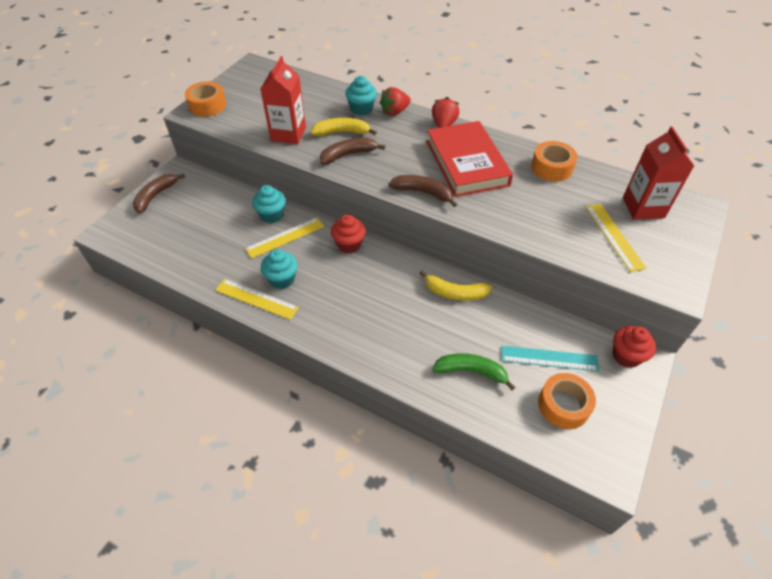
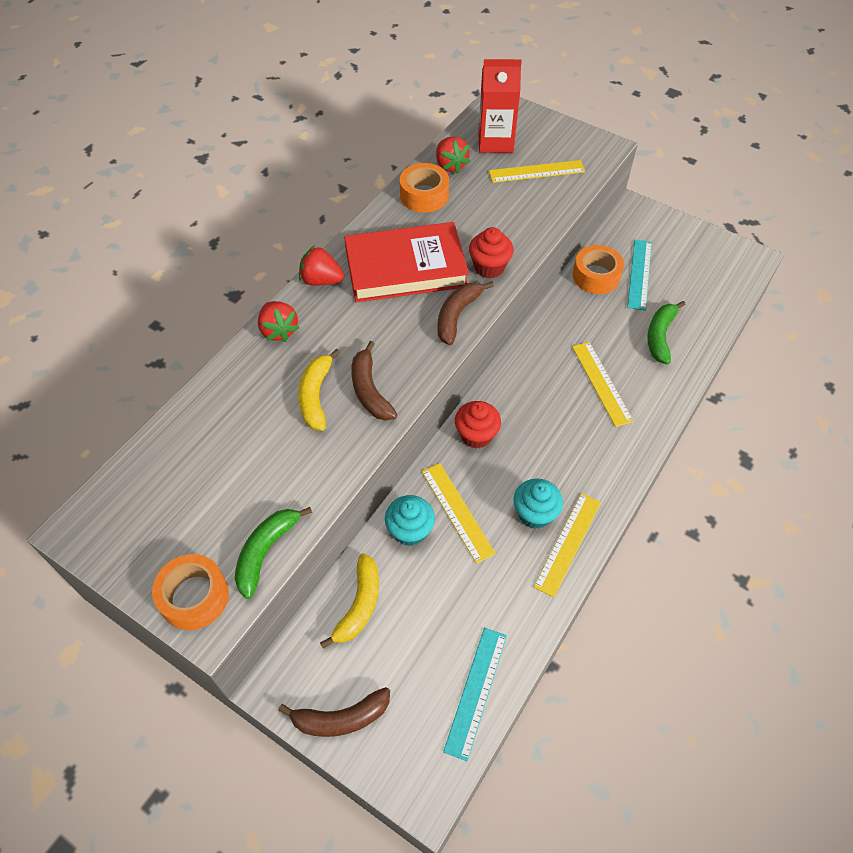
camera: 85 degrees left, 5 degrees up
brown banana [133,174,185,213] -> brown banana turned 45 degrees counterclockwise [278,687,390,737]
red carton [261,56,306,144] -> none
turquoise cupcake [345,76,377,116] -> none
yellow banana [420,270,492,301] -> yellow banana moved to [320,553,379,649]
orange tape [538,373,596,429] -> orange tape moved to [573,245,624,294]
red cupcake [613,326,656,368] -> red cupcake moved to [469,227,514,279]
none -> green banana [235,507,312,599]
none -> red strawberry [436,137,470,174]
none -> turquoise ruler [443,628,507,761]
none -> yellow ruler [572,342,634,427]

